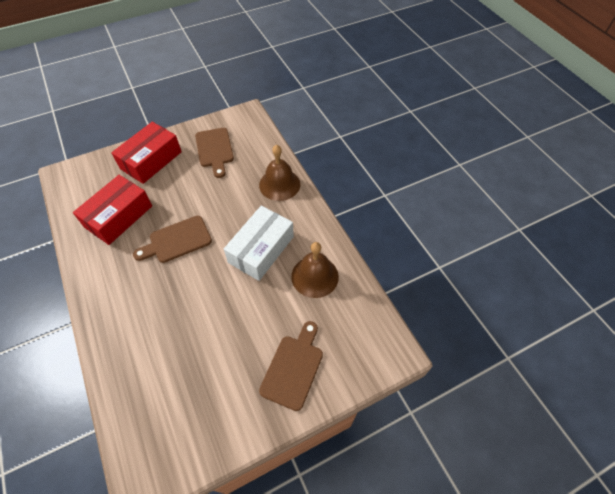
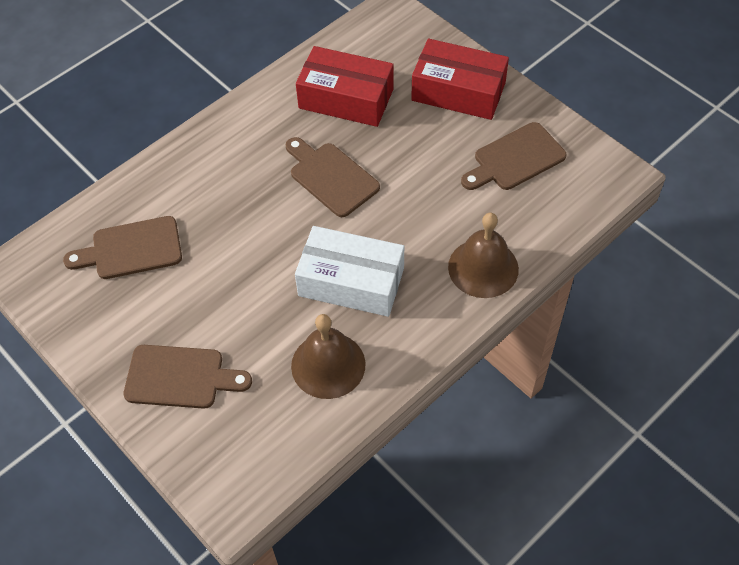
camera: 75 degrees right, 0 degrees up
none -> brown cutting board [63,216,182,279]

